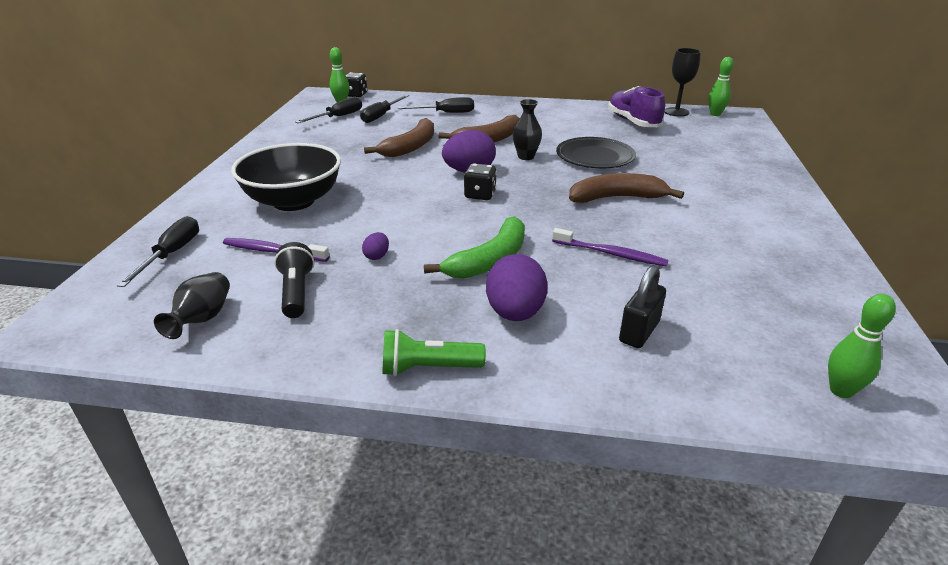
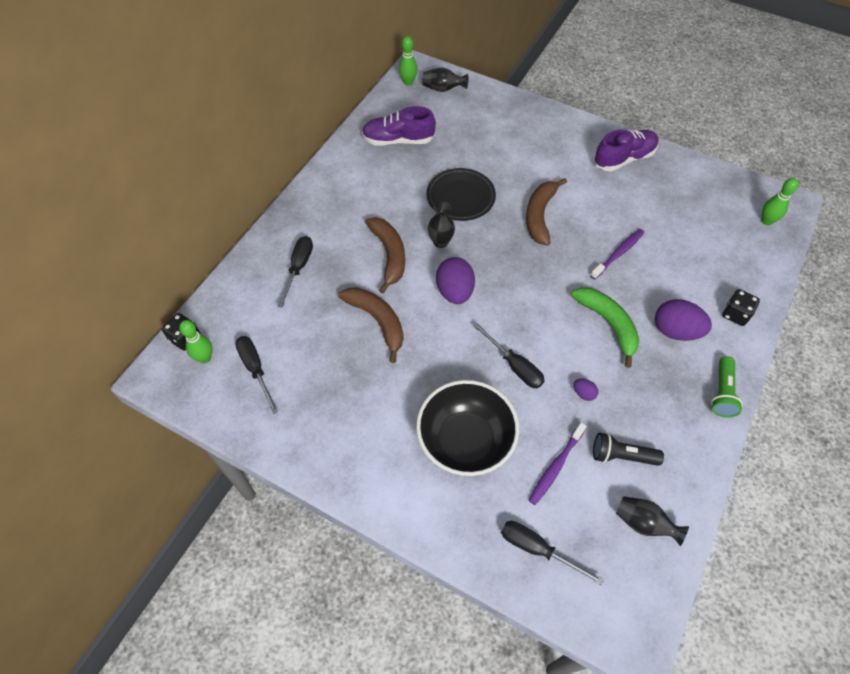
camera: 70 degrees left, 25 degrees up
black screwdriver [360,94,409,123] -> black screwdriver moved to [473,323,545,388]
black dice [464,163,497,200] -> black dice moved to [722,289,760,326]
black padlock [619,265,666,348] -> none
black goblet [665,48,701,117] -> none
none -> black vase [422,67,468,92]
none -> purple shoe [594,130,659,171]

